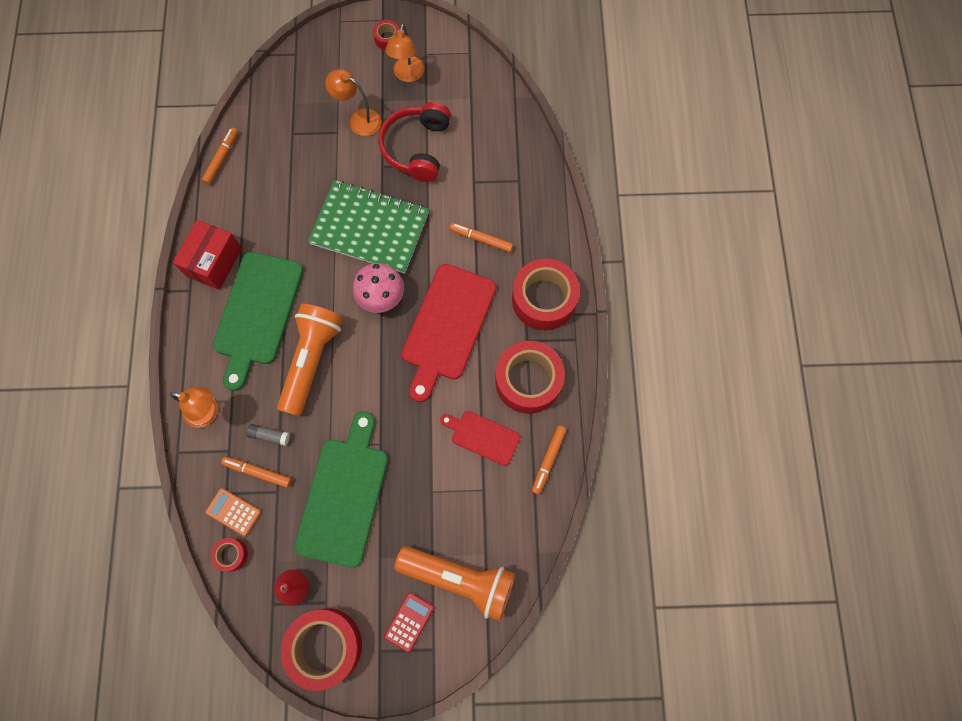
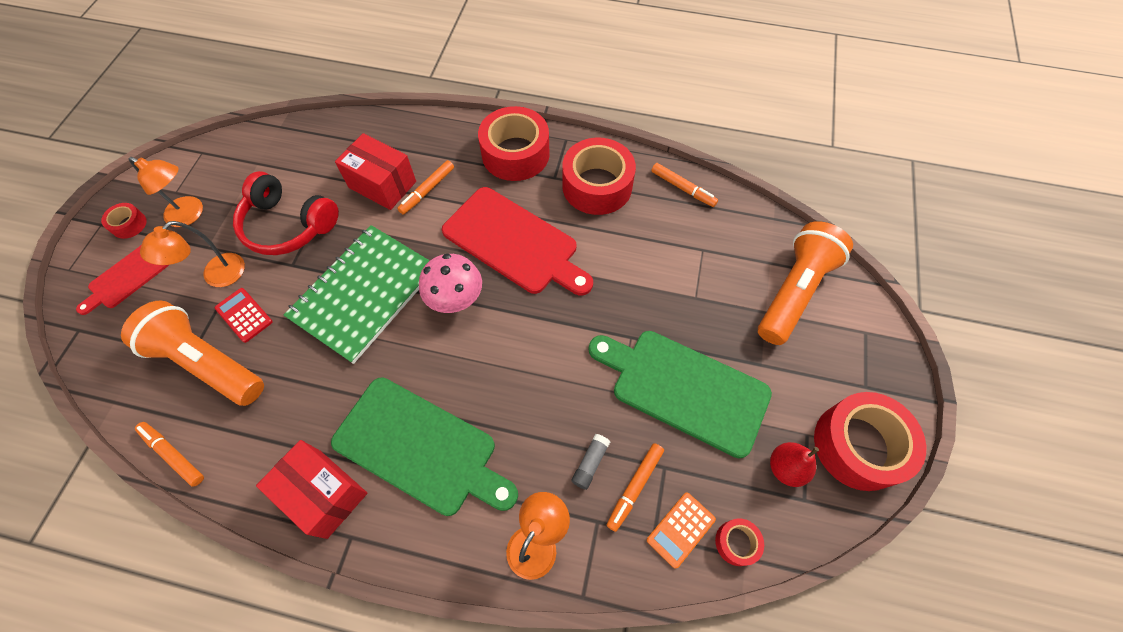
camera: 75 degrees left, 10 degrees down
orange flashlight [277,304,343,416] -> orange flashlight moved to [121,301,264,406]
red calculator [384,592,434,653] -> red calculator moved to [215,288,272,343]
red cutting board [440,411,520,466] -> red cutting board moved to [76,246,169,315]
none -> red box [335,133,416,210]

